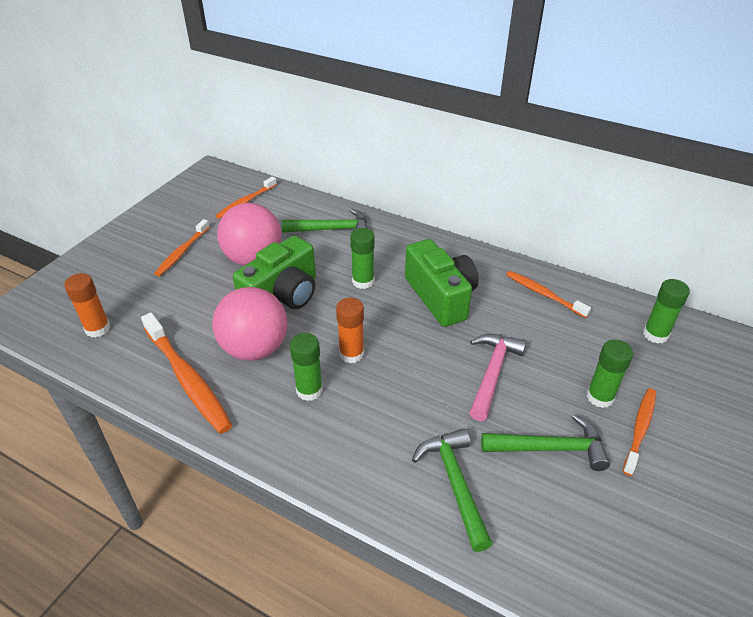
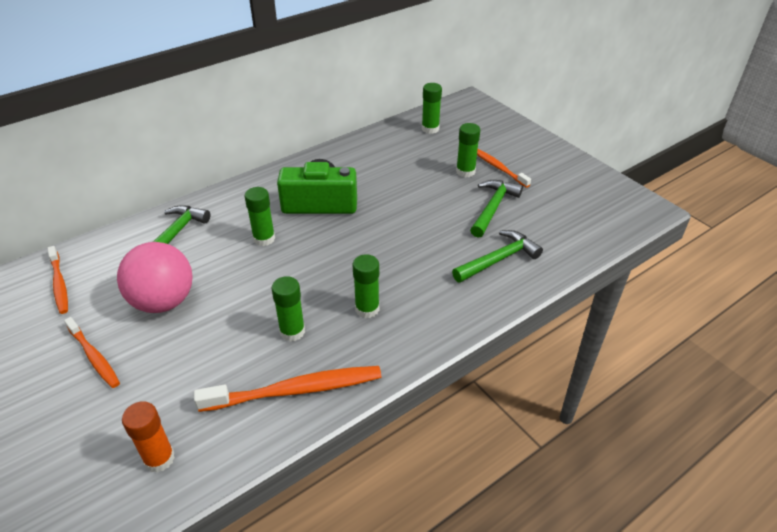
camera: 65 degrees left, 0 degrees up
pink ball [212,287,288,361] -> green glue stick [271,276,305,341]
green camera [233,236,316,309] -> none
orange glue stick [336,298,364,363] -> none
green hammer [412,429,493,552] -> green hammer turned 135 degrees clockwise [452,230,543,283]
pink hammer [469,334,527,421] -> none
orange toothbrush [506,271,591,318] -> none

